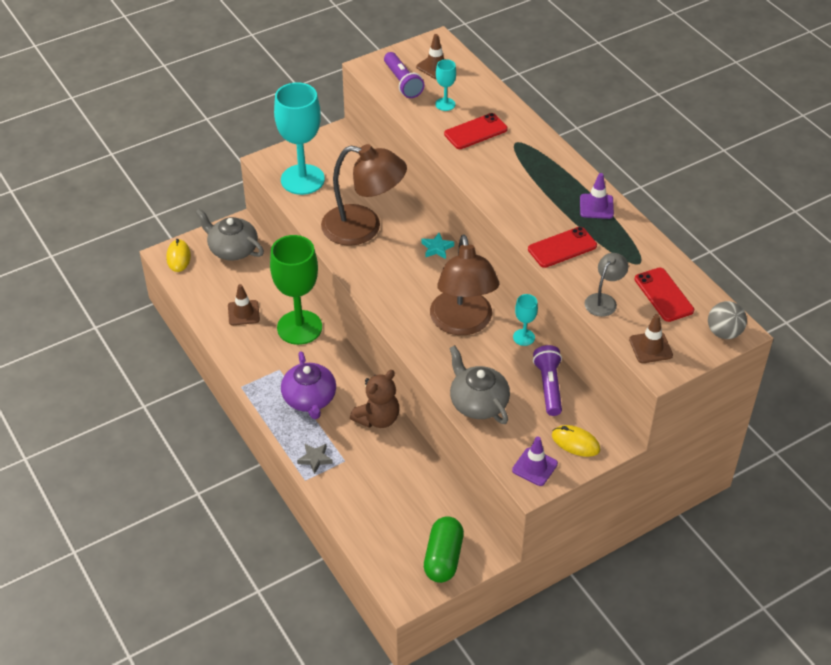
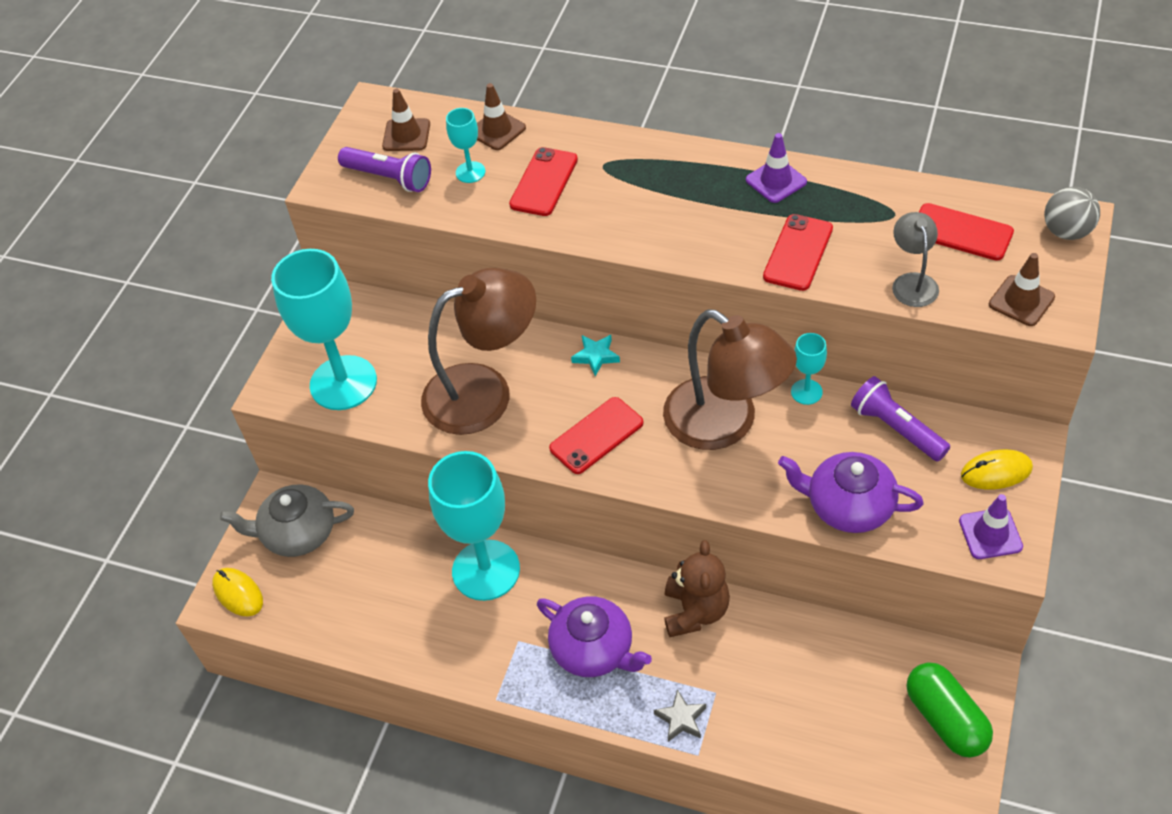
camera: 35 degrees left, 5 degrees up
brown traffic cone [228,284,260,325] -> brown traffic cone moved to [477,83,526,150]
green goblet [270,235,322,345] -> turquoise goblet [428,451,520,601]
grey teapot [449,346,510,424] -> purple teapot [778,452,924,533]
none -> red phone [549,397,643,474]

